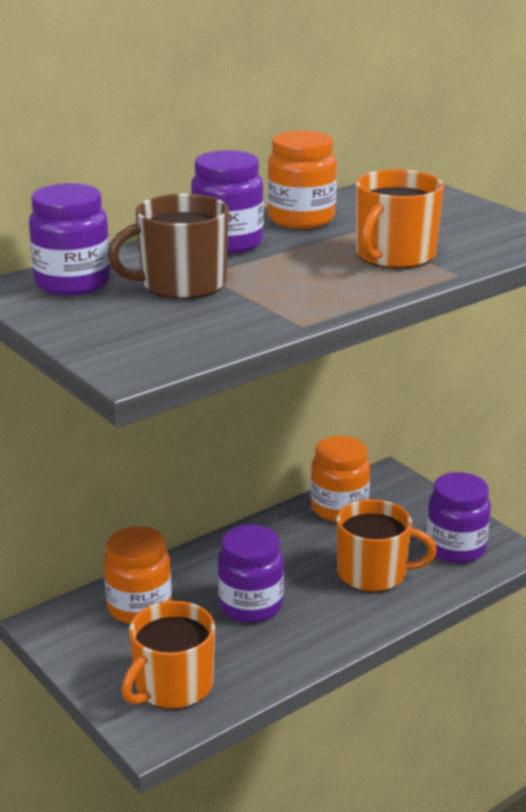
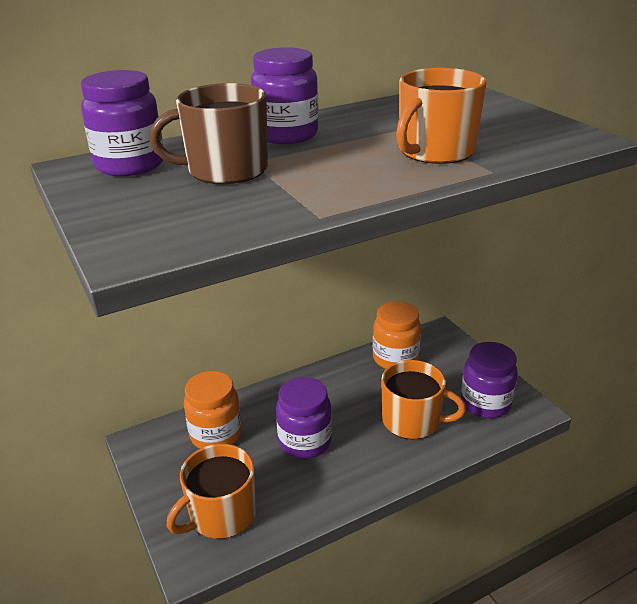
camera: 10 degrees right, 5 degrees up
orange jar [268,130,337,229] -> none

